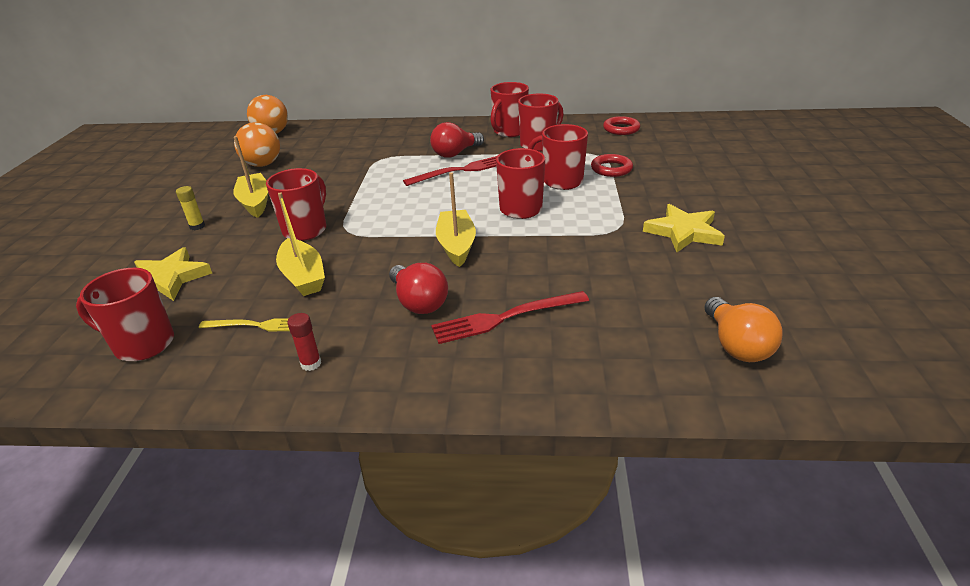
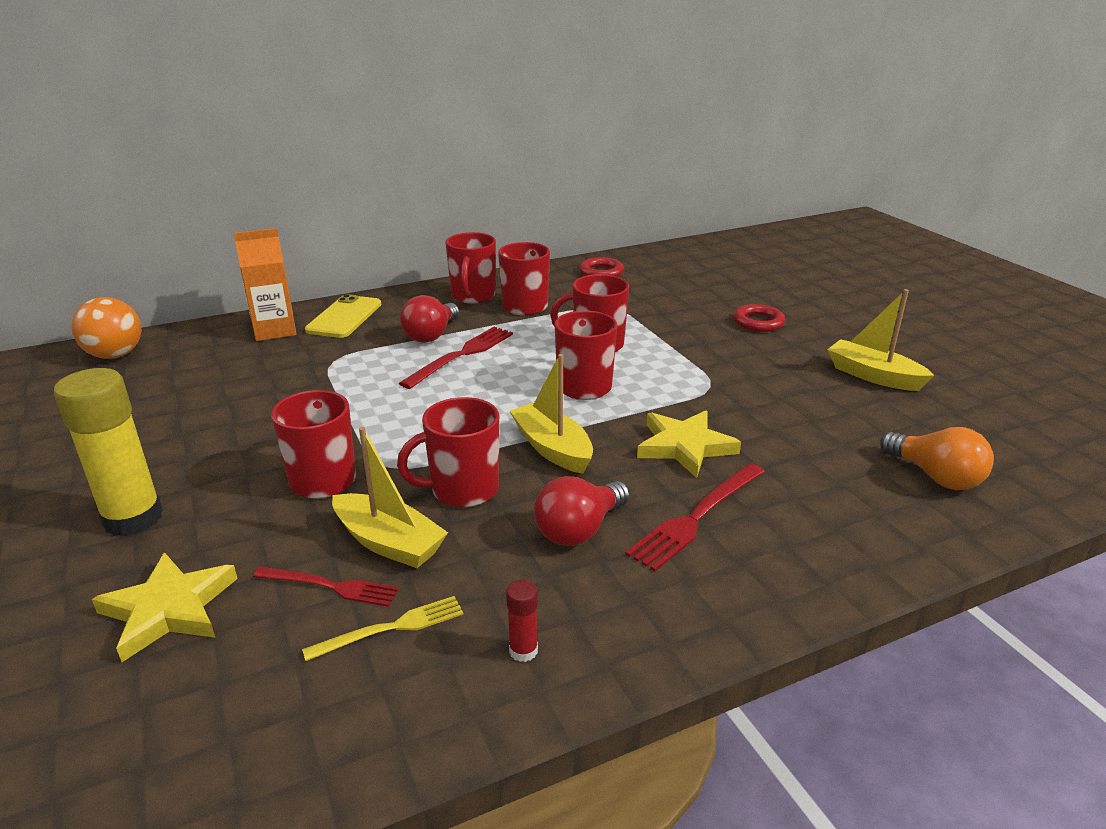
camera: 30 degrees left, 5 degrees down
red mug [76,268,174,361] -> red mug moved to [397,397,499,507]
yellow glue stick [176,186,205,230] -> yellow glue stick [54,368,163,536], size x2.32
yellow boat [233,136,269,218] -> yellow boat moved to [827,289,934,391]
orange ball [234,122,280,167] -> none
red light bulb [389,263,448,314] -> red light bulb turned 105 degrees clockwise [534,476,630,546]
red ring [591,154,633,177] -> red ring moved to [733,304,785,332]
yellow star [643,204,725,252] -> yellow star moved to [637,410,741,478]
none -> orange carton [233,228,297,341]
none -> red fork [253,567,399,607]
none -> yellow phone [305,294,381,338]

